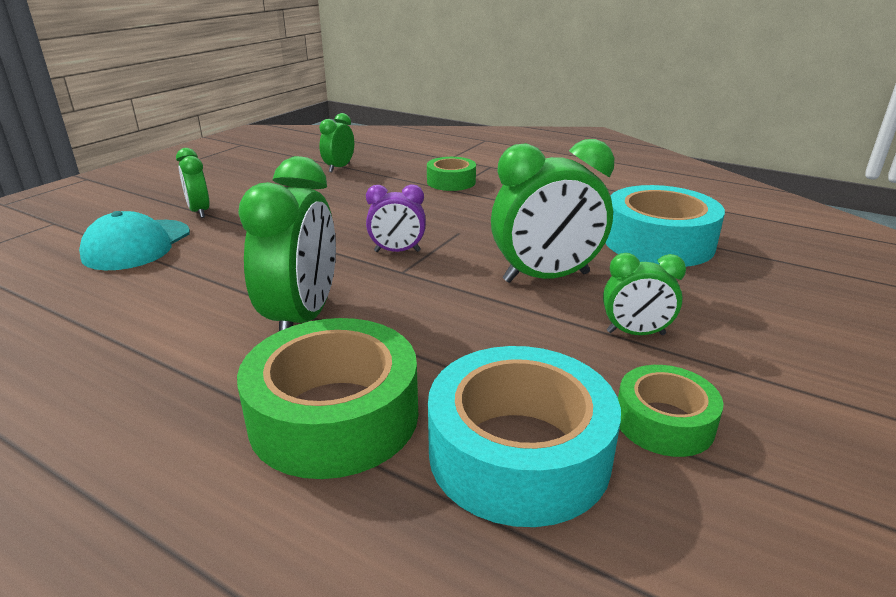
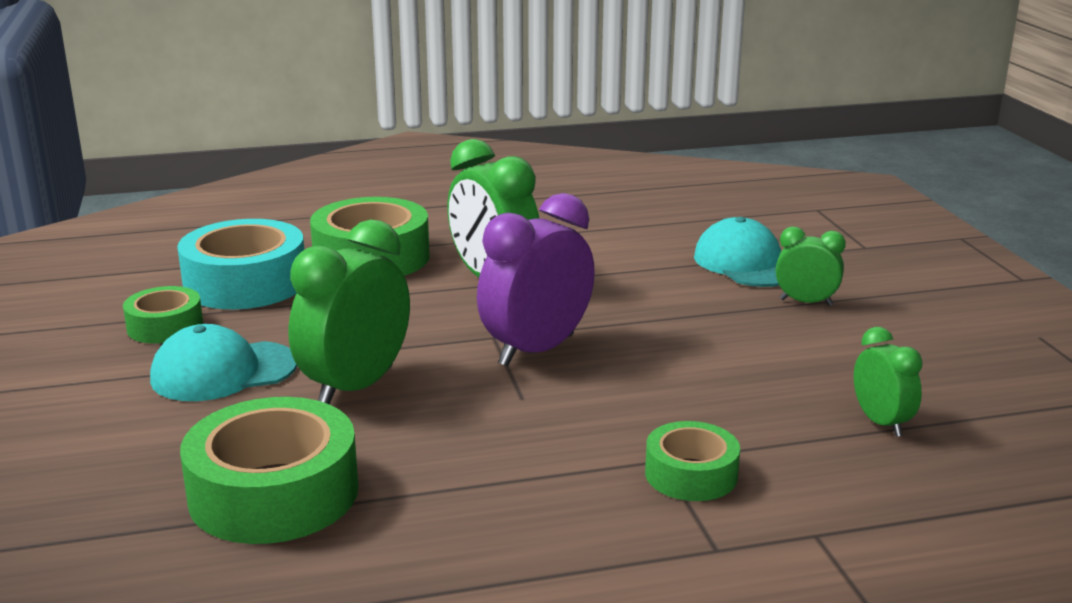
camera: 135 degrees right, 5 degrees down
purple clock [366,185,426,252] -> purple clock [477,193,595,366], size x1.82
green clock [603,253,686,335] -> turquoise cap [150,324,297,401]
turquoise tape [606,185,725,267] -> green tape [180,397,359,544]

